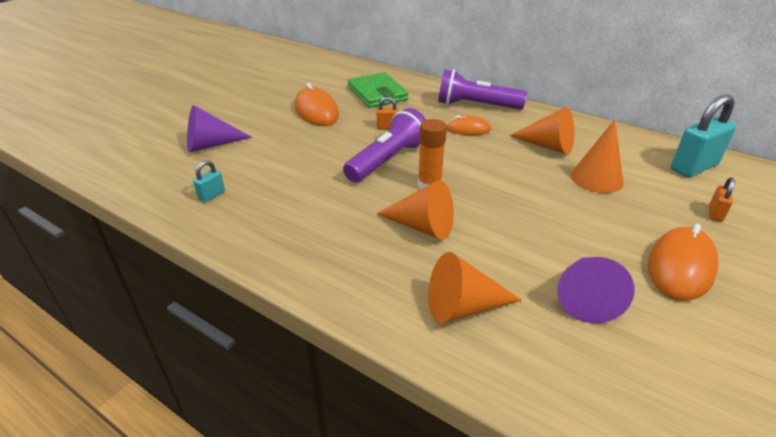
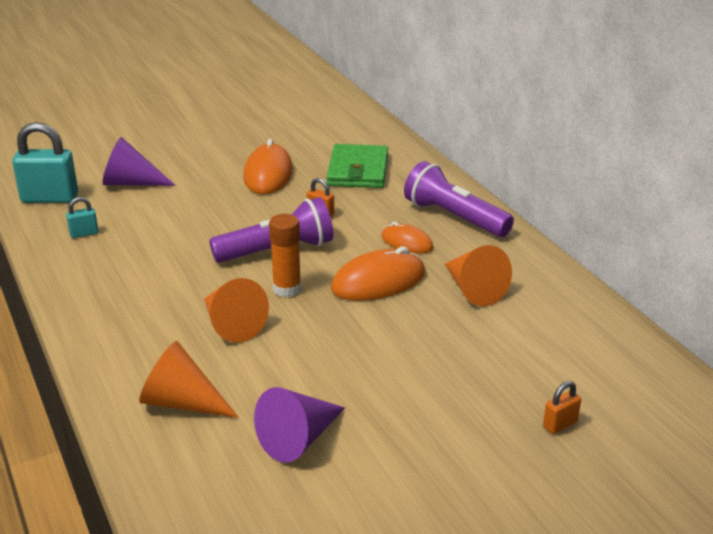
camera: 30 degrees right, 5 degrees down
orange cone [571,120,624,193] -> none
orange mouse [648,223,719,301] -> orange mouse moved to [331,247,425,301]
turquoise padlock [671,94,736,177] -> turquoise padlock moved to [12,122,78,203]

